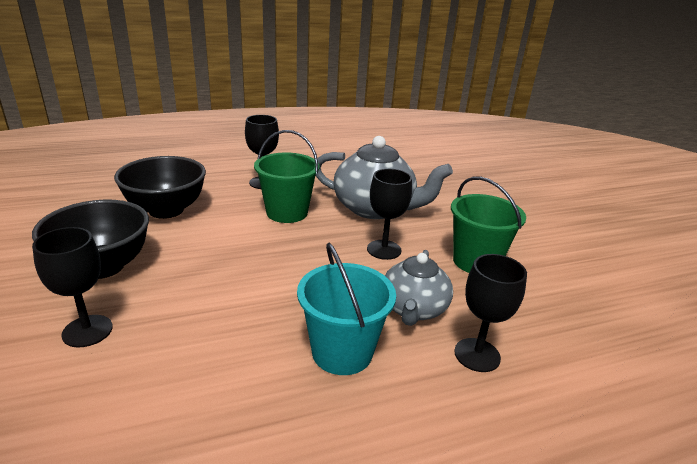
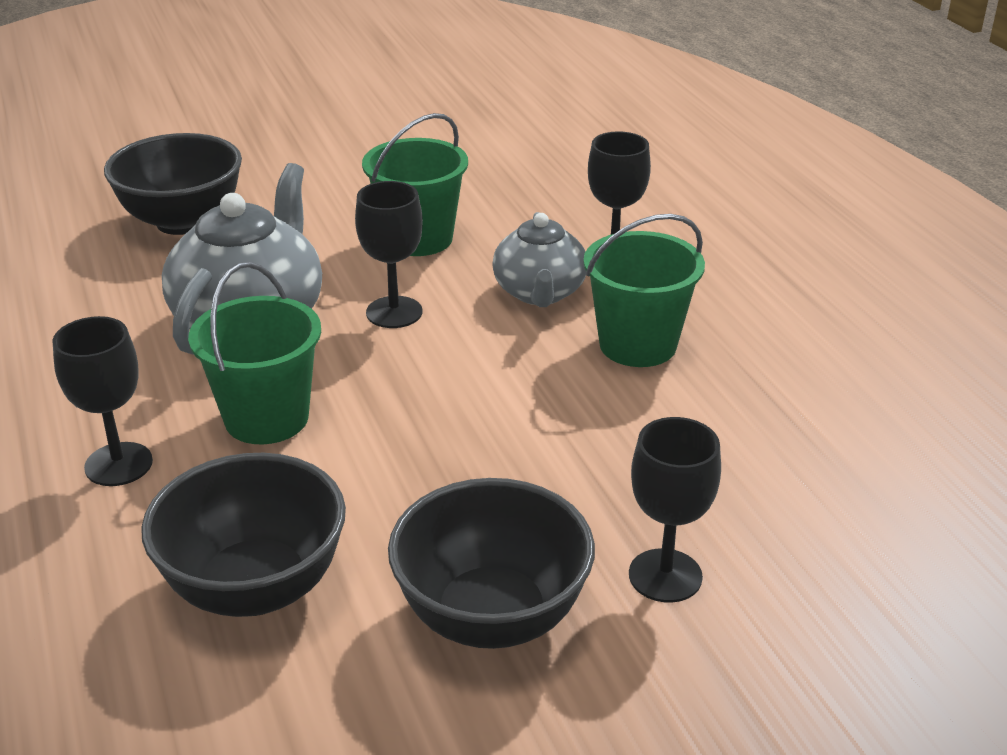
camera: 90 degrees left, 5 degrees up
turquoise bucket [297,243,396,375] -> green bucket [583,214,705,367]
grey teapot [385,250,453,326] -> grey teapot turned 75 degrees clockwise [492,212,586,307]
none -> black bowl [104,133,242,235]

